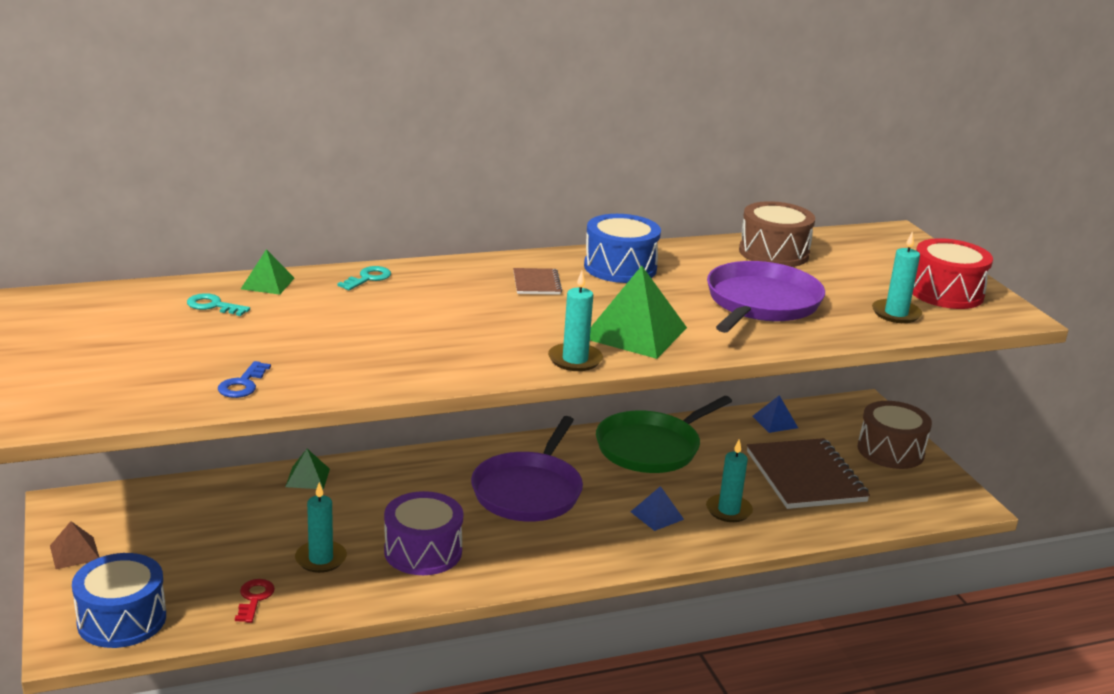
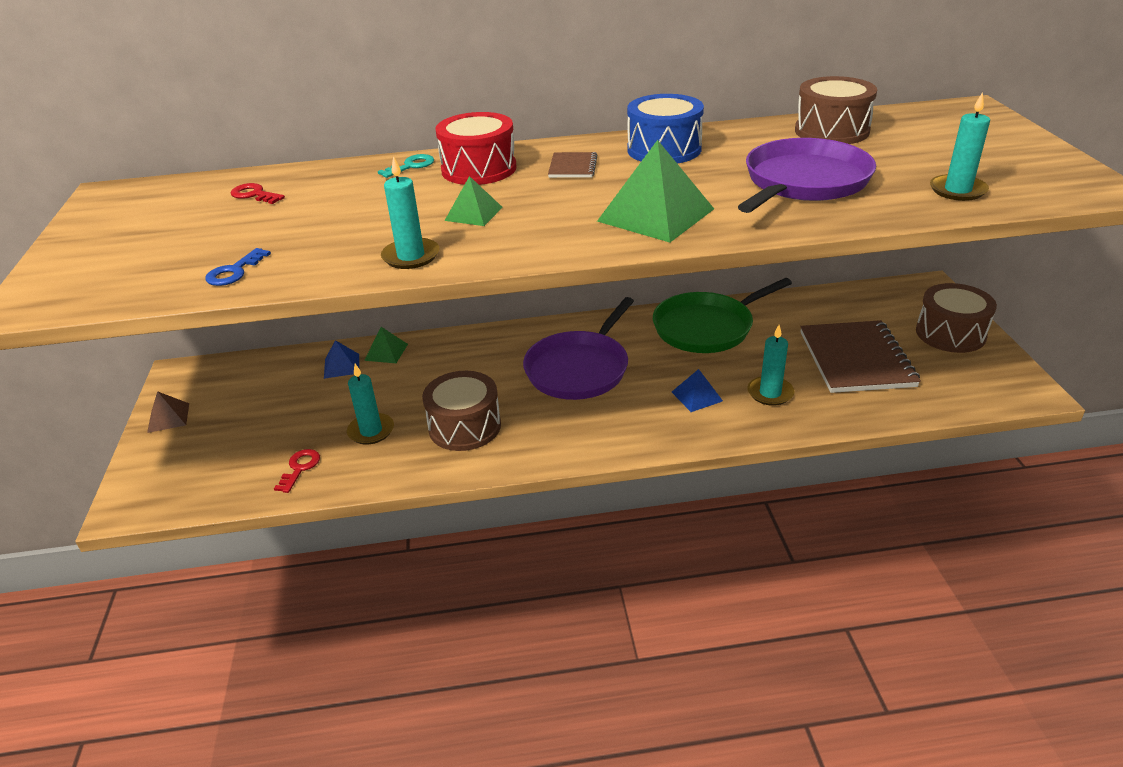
camera: 15 degrees right, 10 degrees up
blue drum [72,553,166,648] -> none
turquoise key [187,293,250,316] -> red key [231,183,285,204]
green pyramid [241,249,295,295] -> green pyramid moved to [444,176,503,226]
purple drum [384,491,463,575] -> brown drum [422,371,501,451]
turquoise candle [548,271,603,371] -> turquoise candle moved to [381,156,439,269]
blue pyramid [752,395,798,433] -> blue pyramid moved to [324,340,359,379]
red drum [913,238,993,309] -> red drum moved to [435,112,517,185]

